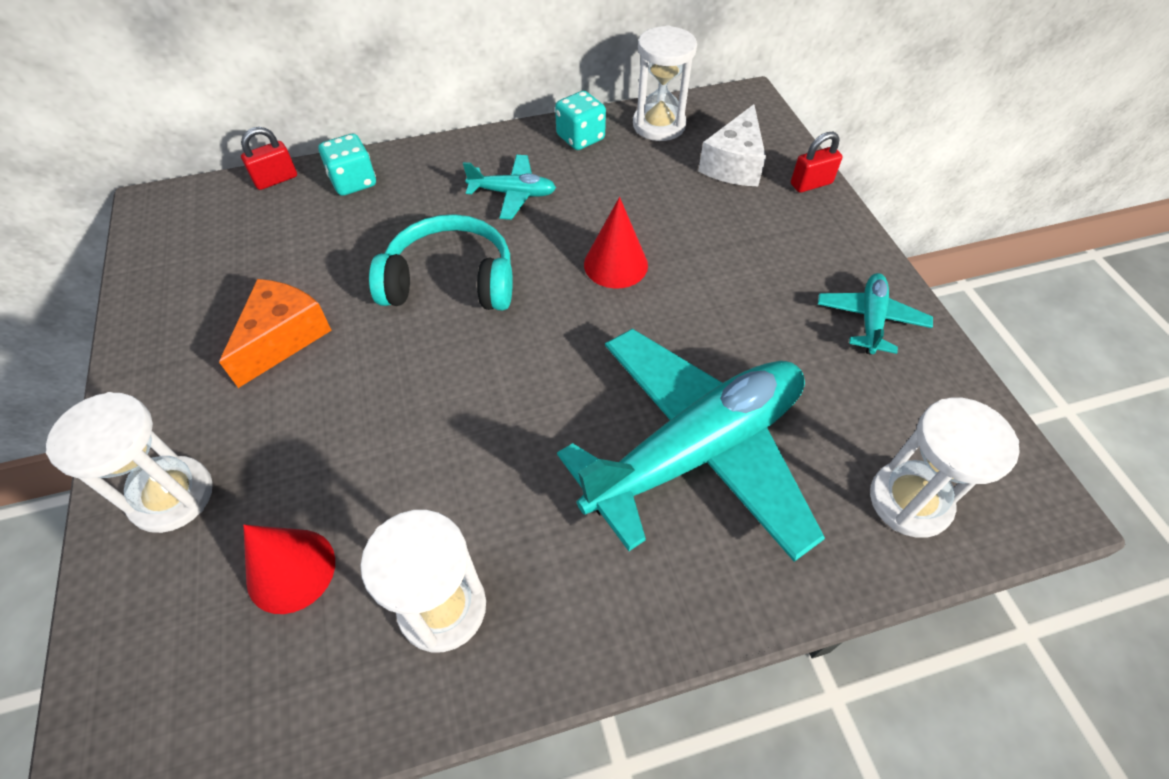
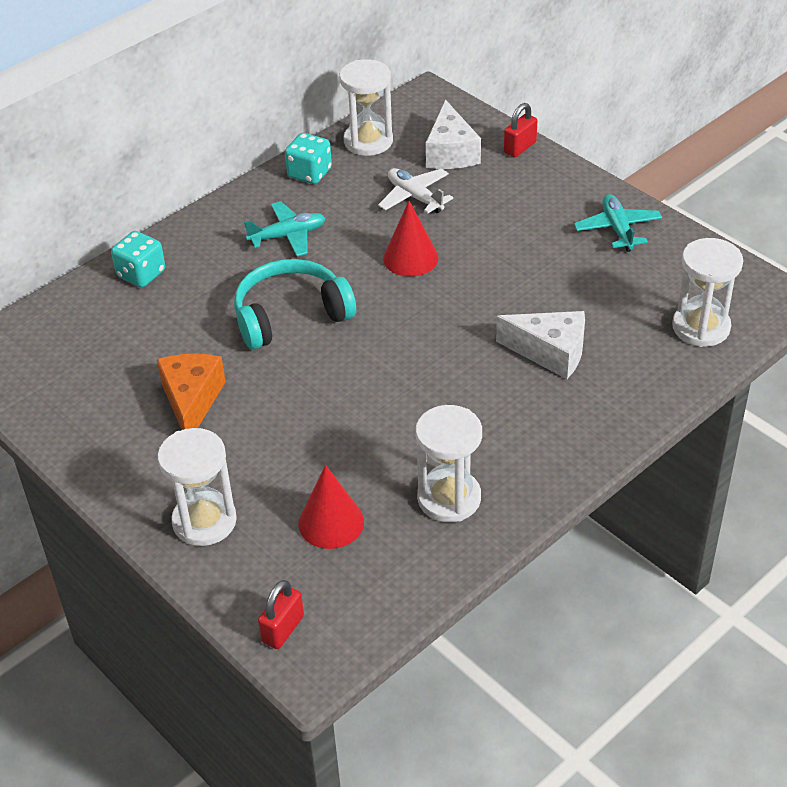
camera: 25 degrees left, 10 degrees down
red padlock [241,127,297,190] -> red padlock moved to [258,580,304,649]
turquoise plane [557,329,825,562] -> white cheese [496,311,585,379]
none -> white plane [378,168,453,213]

